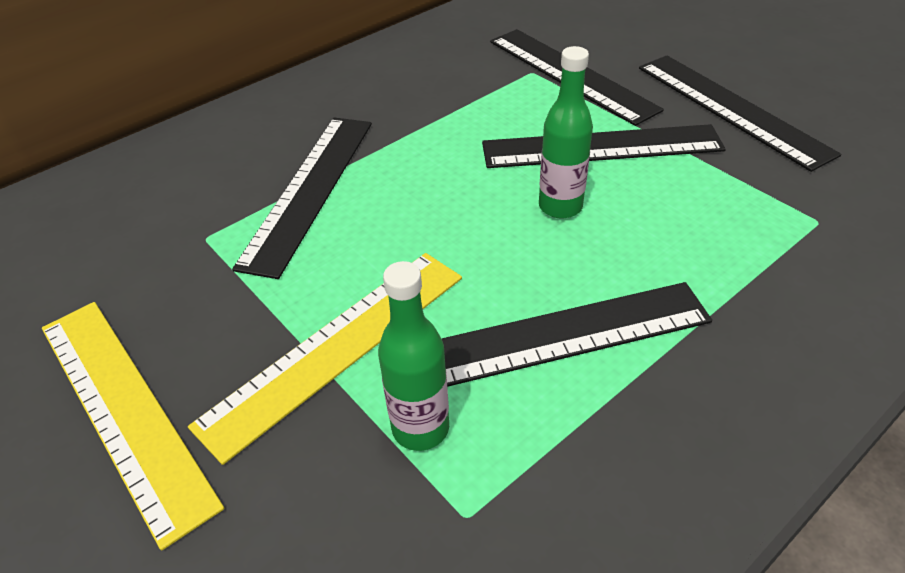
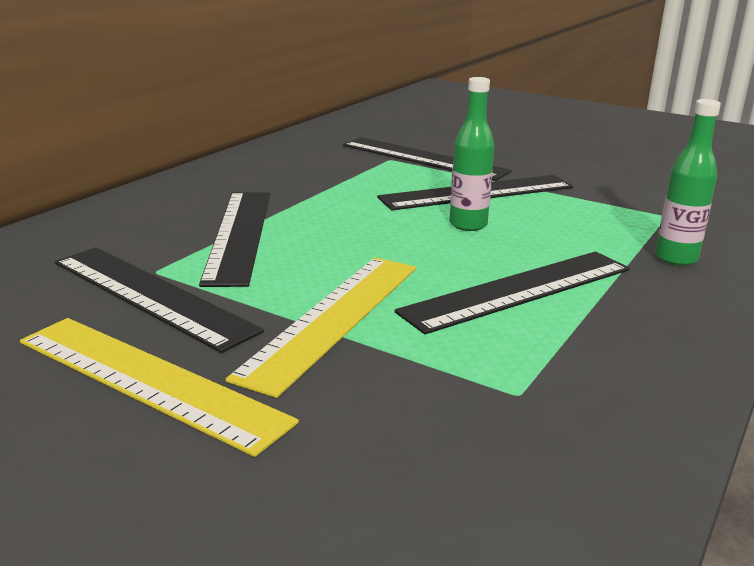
camera: 20 degrees left, 20 degrees down
green bottle [378,261,449,451] -> green bottle moved to [655,99,721,266]
black ruler [639,55,841,172] -> black ruler moved to [55,247,264,353]

